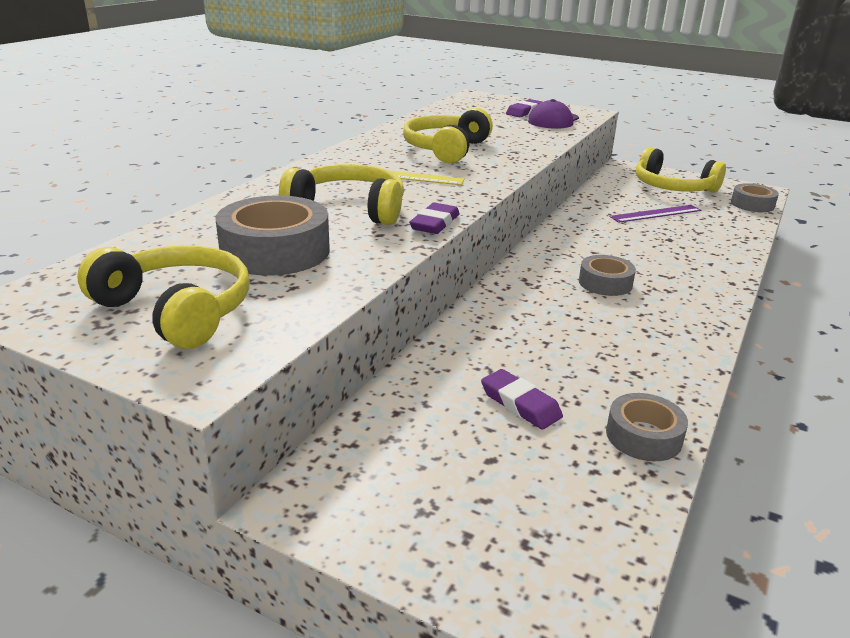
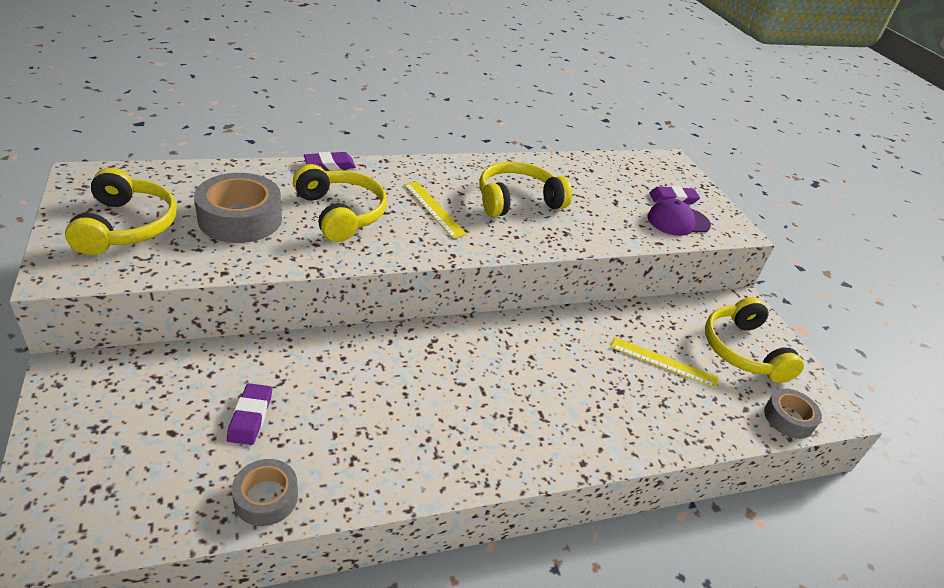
camera: 40 degrees right, 10 degrees up
purple eraser [409,202,460,234] -> purple eraser moved to [304,152,356,171]
grey tape [579,255,636,296] -> none
purple ruler [610,205,701,223] -> yellow ruler [611,337,719,389]

